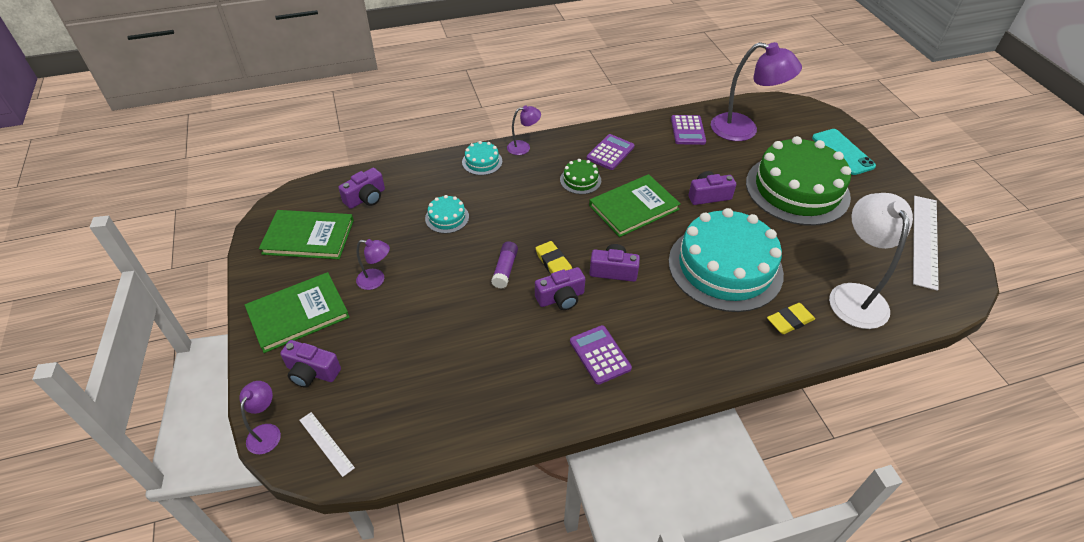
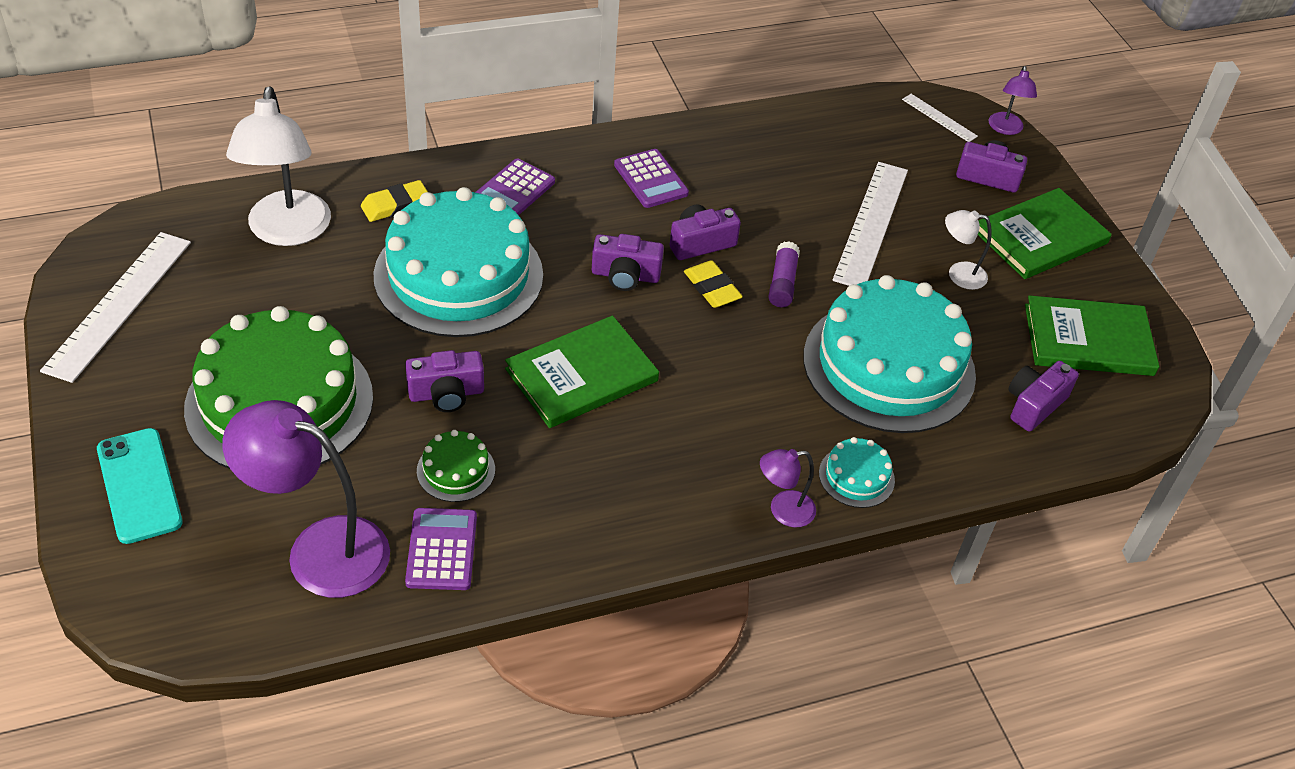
camera: 175 degrees right, 0 degrees up
purple lamp [356,239,390,290] -> white lamp [945,210,992,290]
turquoise cake [425,195,469,234] -> turquoise cake [803,275,976,433], size x2.43
green cake [560,159,601,194] -> green cake moved to [417,430,495,502]
purple calculator [587,134,635,170] -> purple calculator moved to [475,159,555,215]
none -> white ruler [832,162,908,286]

